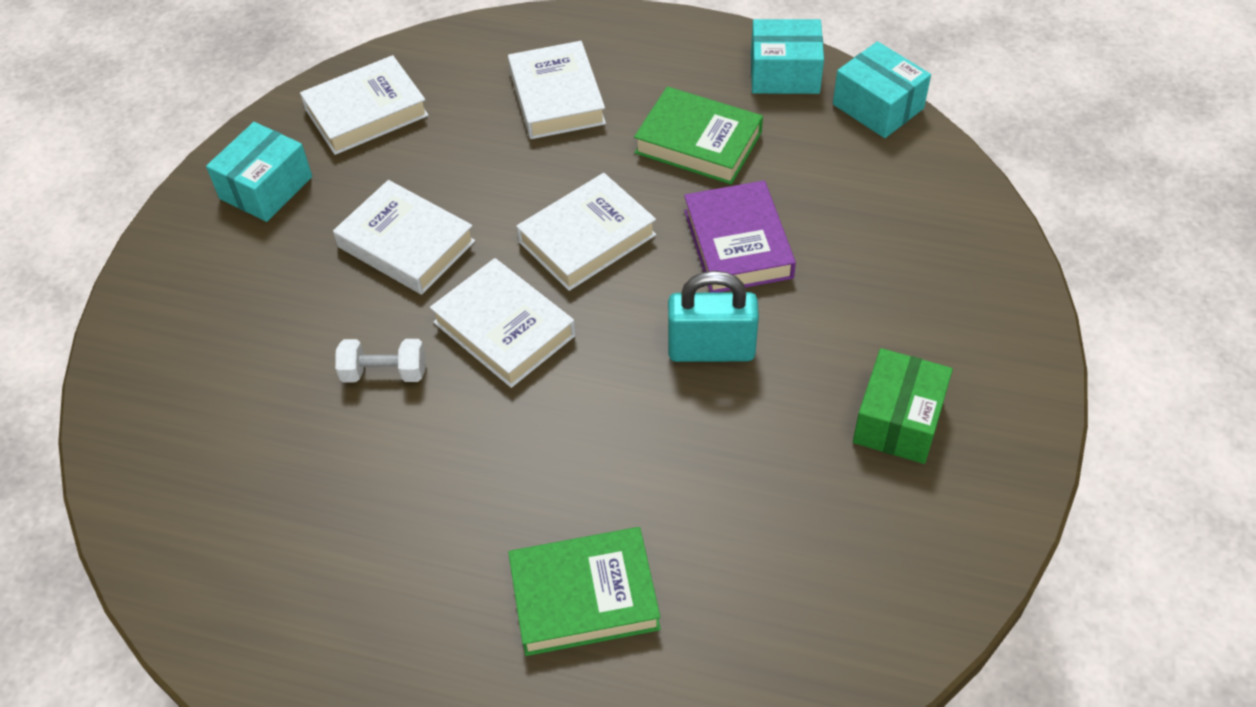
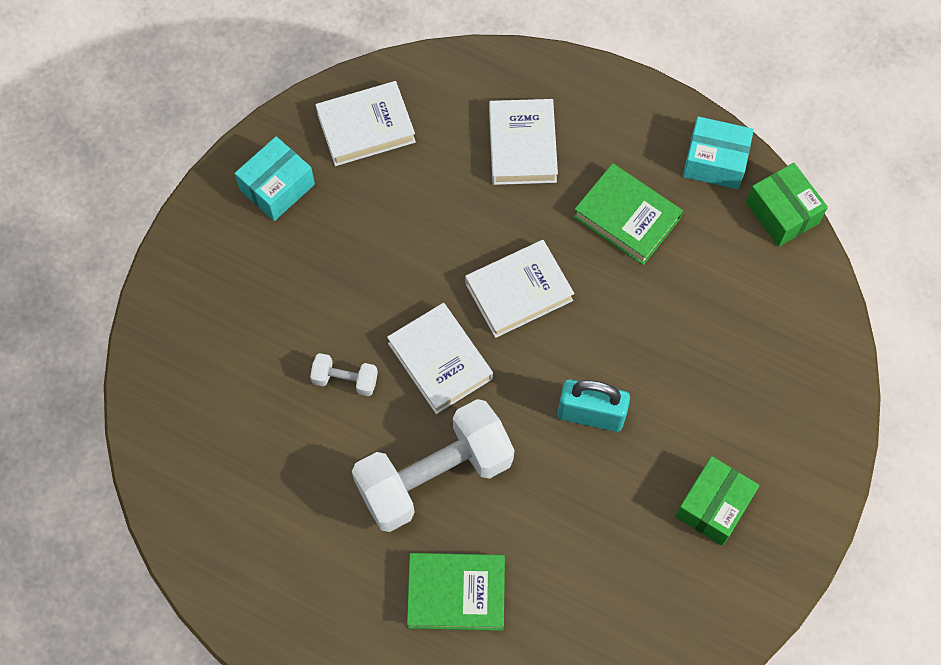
camera: 10 degrees right, 15 degrees up
white book [333,180,475,295] -> none
purple book [684,181,796,293] -> none
turquoise box [833,41,931,138] -> green box [746,163,828,247]
none -> white dumbbell [352,399,514,532]

